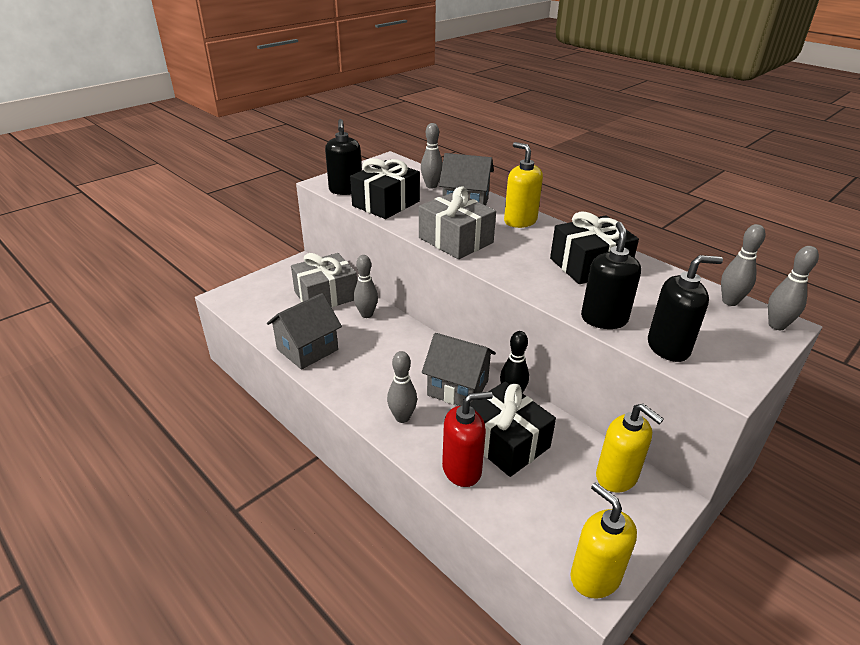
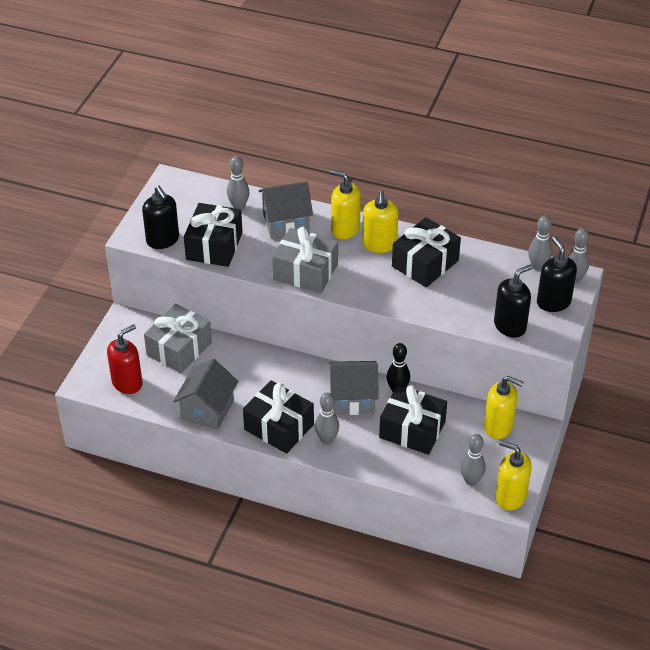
camera: 25 degrees left, 10 degrees up
grey bowling pin [354,255,378,318] -> grey bowling pin moved to [460,434,486,486]
red soap dispenser [442,392,493,487] -> red soap dispenser moved to [107,324,142,394]
black soap dispenser [581,222,641,329] -> black soap dispenser moved to [537,236,577,312]
none -> black gift [243,380,314,454]
none -> yellow soap dispenser [362,190,398,253]

